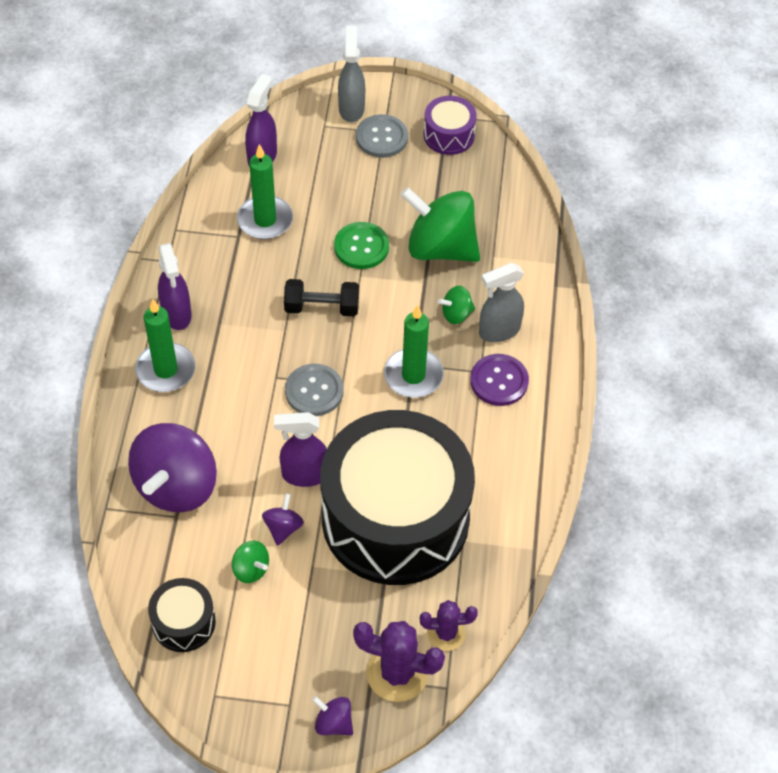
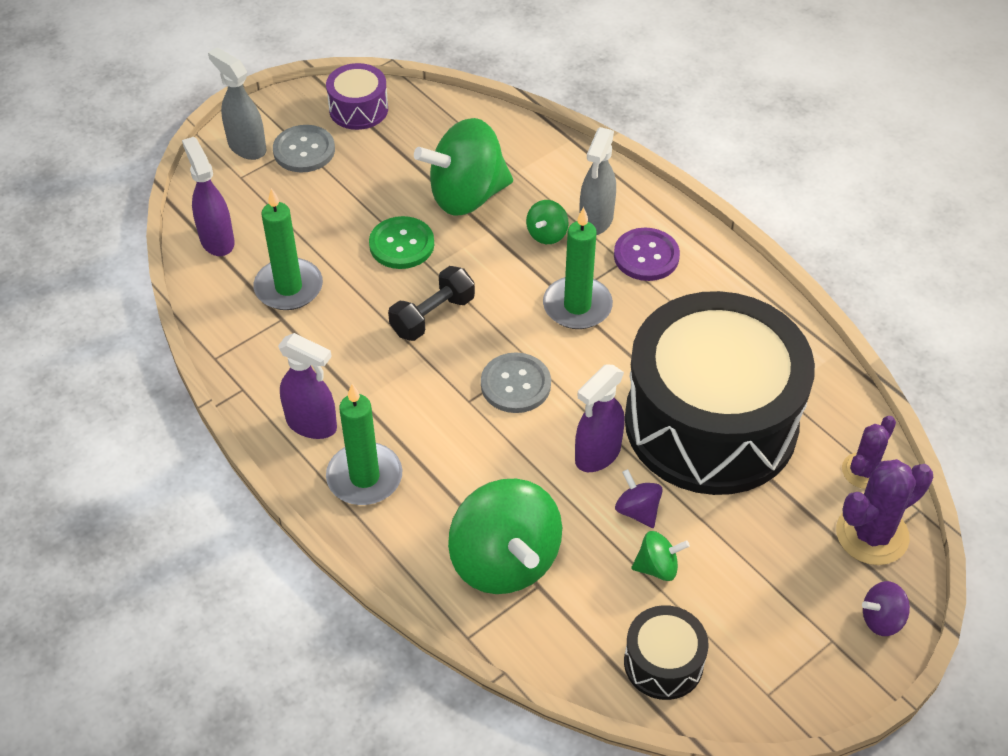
camera: 45 degrees left, 5 degrees down
purple spinning top [128,423,217,512] -> green spinning top [448,479,562,594]

